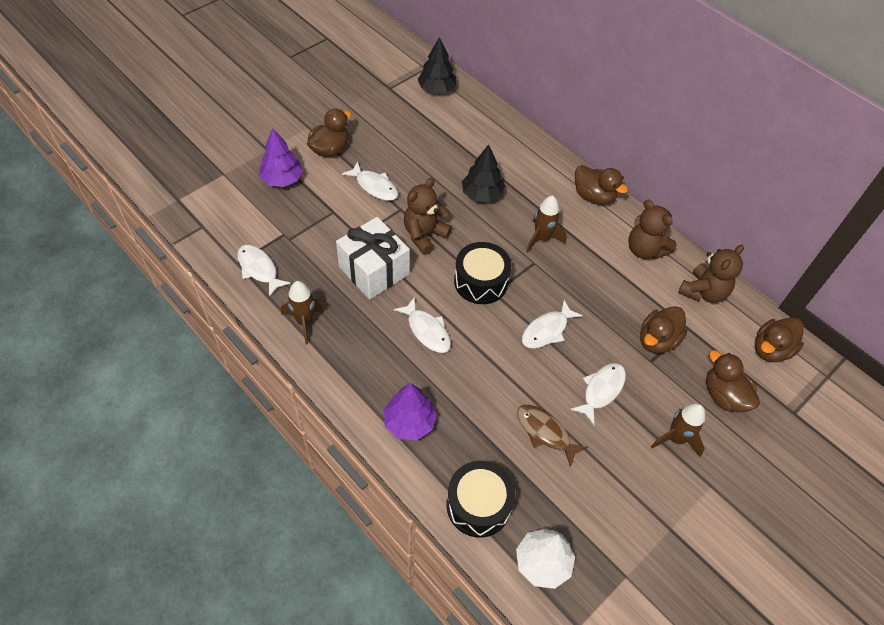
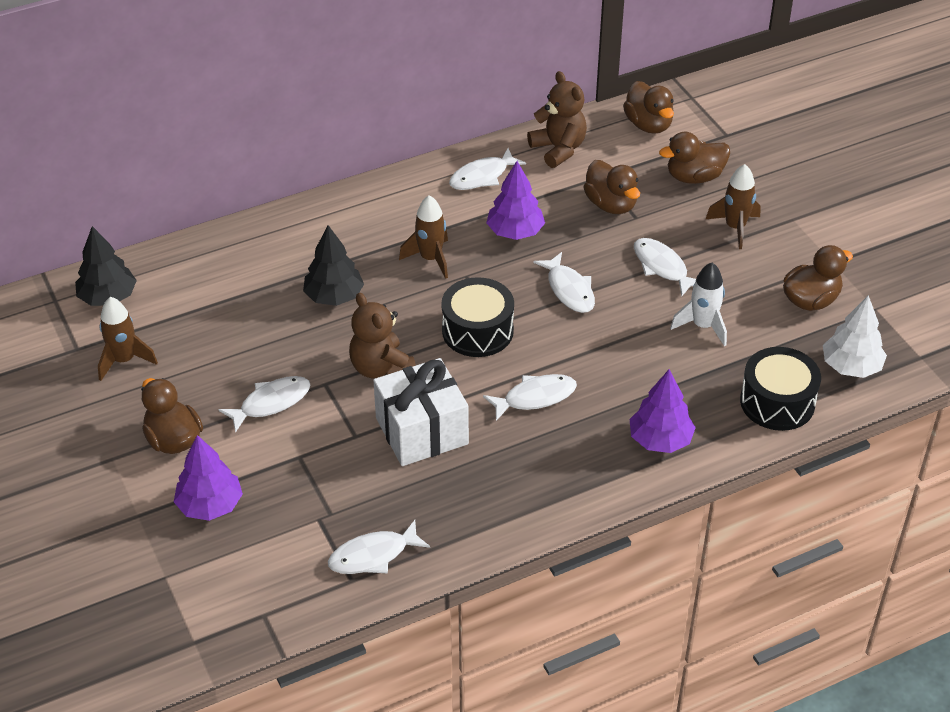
camera: 70 degrees left, 10 degrees down
brown rocket [281,281,328,344] -> brown rocket moved to [98,297,158,381]
brown fish [517,405,588,467] -> white rocket [670,263,727,346]
brown duck [575,165,628,205] -> brown duck moved to [783,245,853,311]
brown teddy bear [628,200,677,259] -> white fish [449,148,526,190]
none -> purple tree [486,161,545,240]

